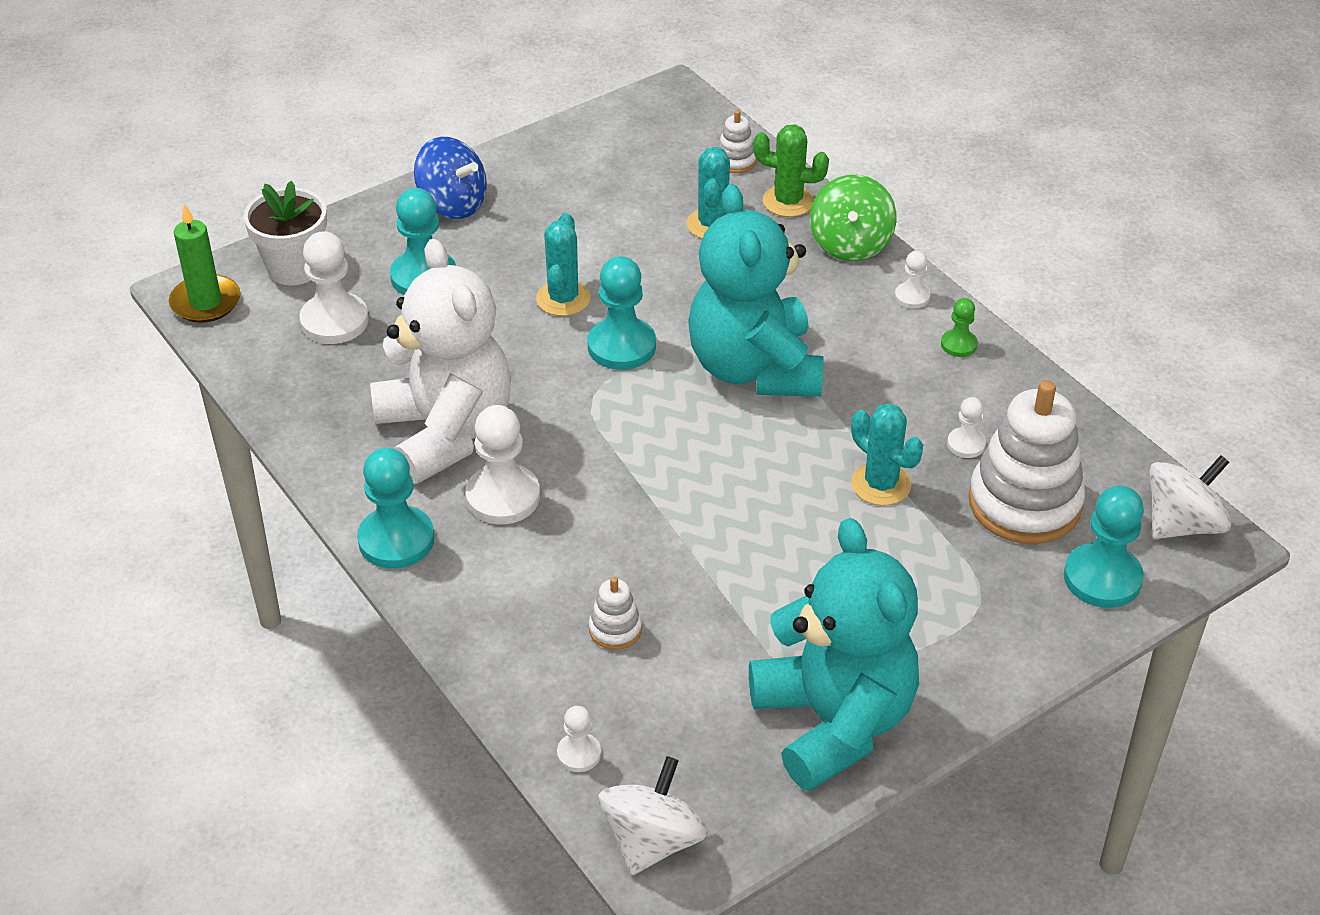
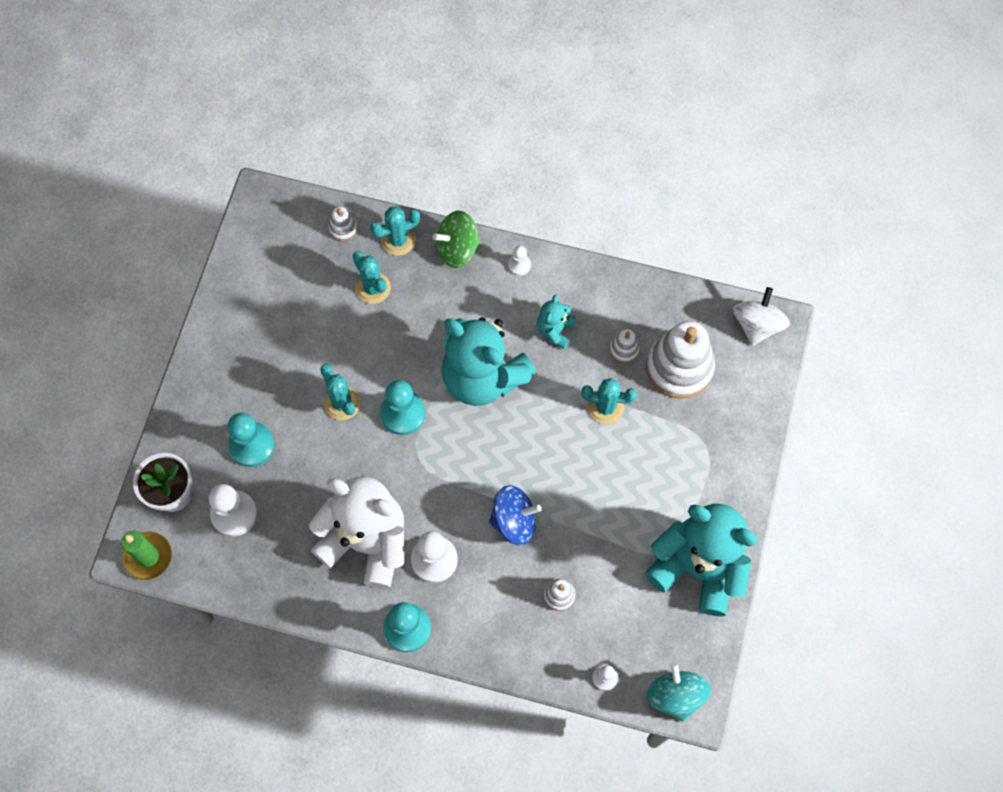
camera: 40 degrees left, 25 degrees up
blue spinning top [414,137,487,219] -> blue spinning top moved to [489,485,542,545]
white spinning top [599,756,708,875] -> turquoise spinning top [647,662,711,722]
green cactus [753,124,829,217] -> turquoise cactus [370,206,420,256]
green spinning top [810,175,897,261] -> green spinning top turned 105 degrees clockwise [432,211,481,268]
green pawn [941,298,978,357] -> none
white pawn [947,397,986,458] -> white stacking toy [610,329,640,363]
turquoise pawn [1064,485,1144,608] -> none
none -> turquoise teddy bear [537,294,575,349]

